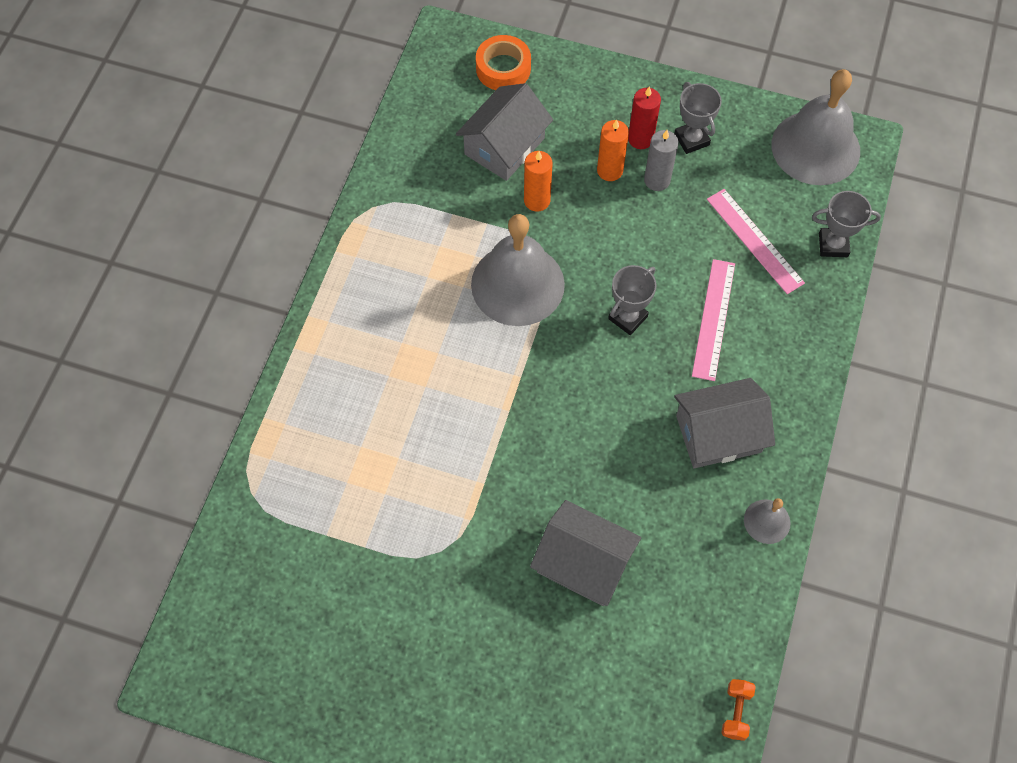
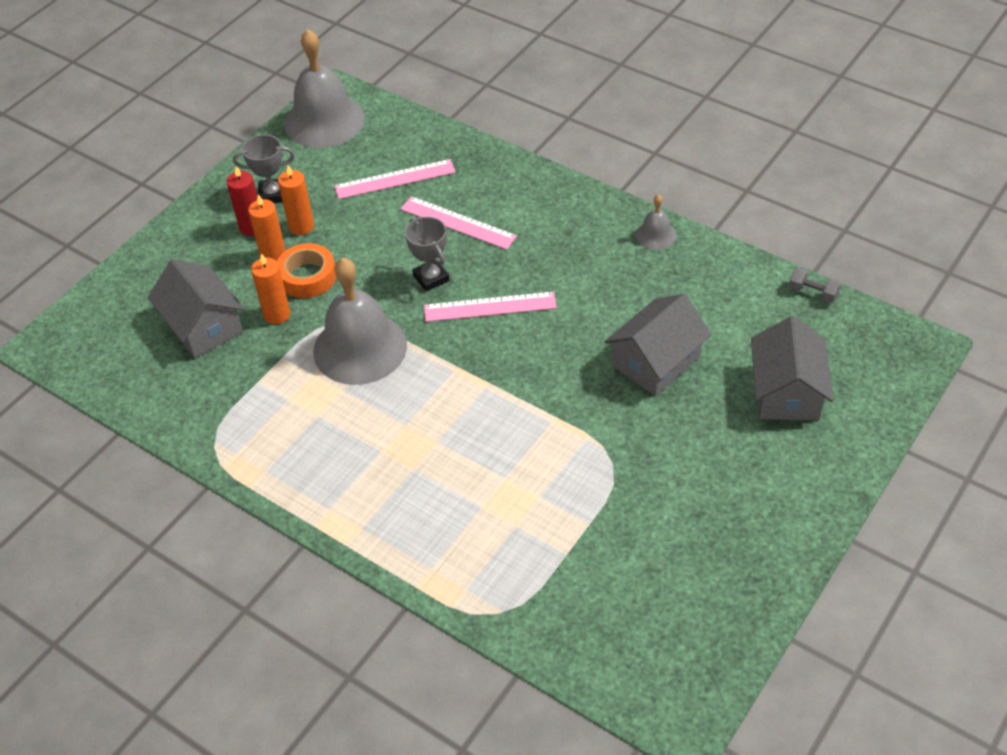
camera: 70 degrees left, 15 degrees down
orange tape [476,35,531,90] -> orange tape moved to [277,243,336,298]
grey candle [644,130,679,191] -> orange candle [278,165,314,235]
grey house [674,378,775,468] -> grey house moved to [751,316,833,420]
orange dumbbell [722,679,756,741] -> grey dumbbell [789,267,841,303]
grey trophy [812,191,881,257] -> none
none -> pink ruler [424,291,557,322]

